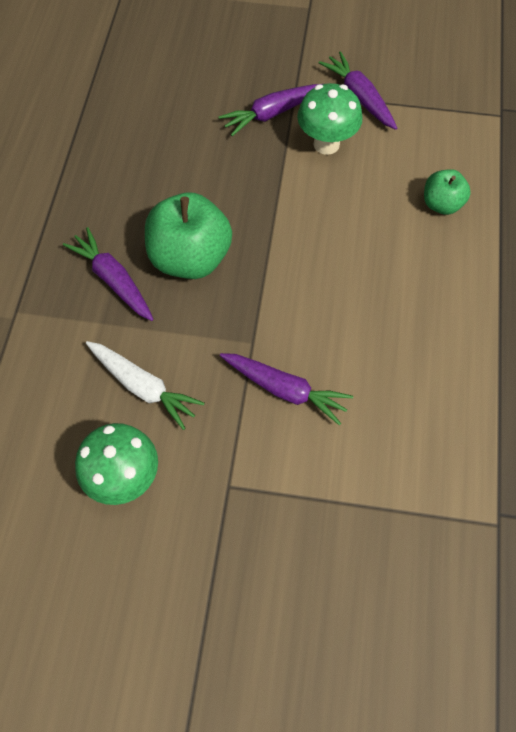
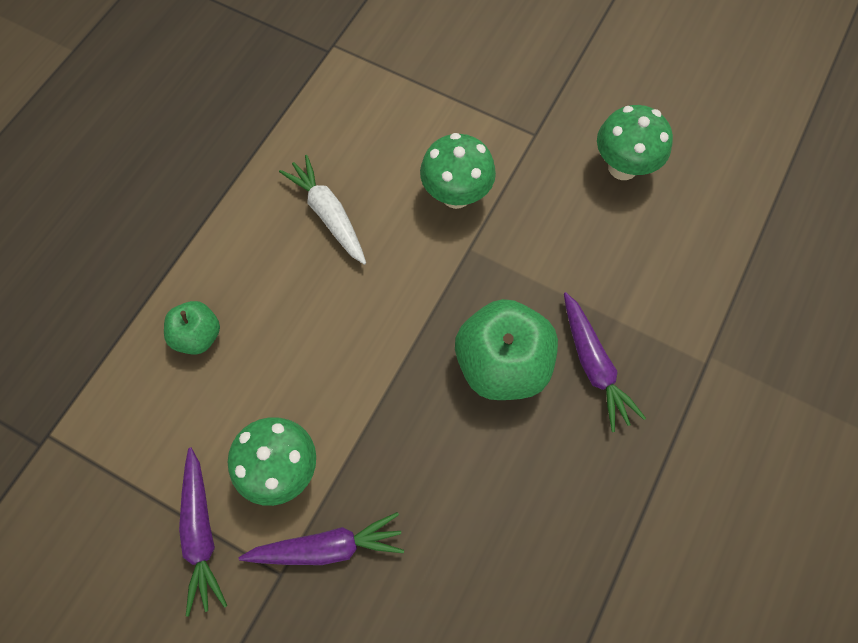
camera: 160 degrees left, 5 degrees up
white carrot [86,341,205,430] -> white carrot moved to [279,155,366,265]
purple carrot [220,353,353,426] -> green mushroom [420,133,496,209]

